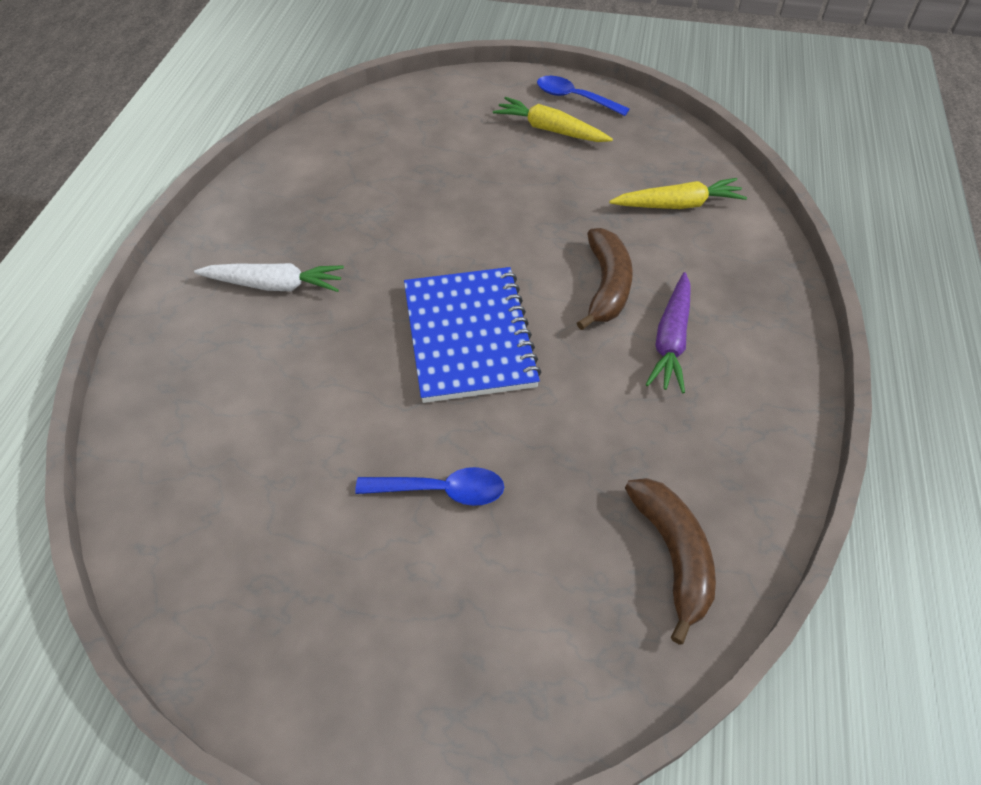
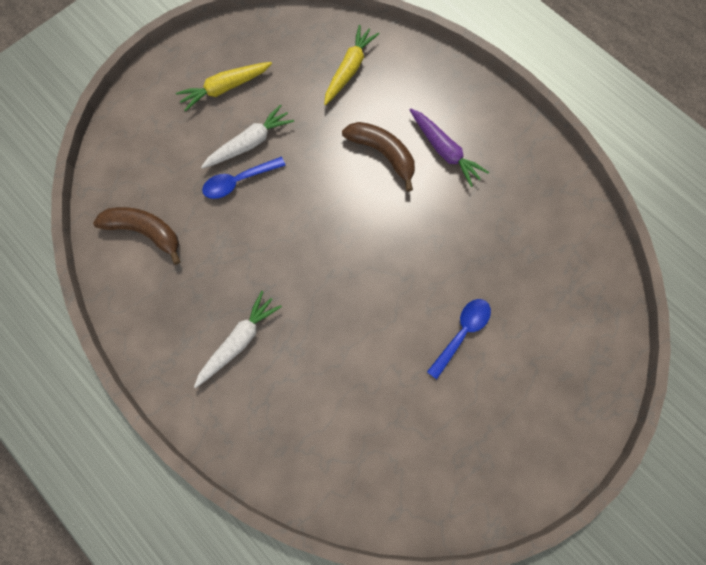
camera: 55 degrees left, 20 degrees up
blue notebook [404,267,541,403] -> none
blue spoon [537,76,630,116] -> blue spoon moved to [202,157,286,199]
brown banana [625,478,716,644] -> brown banana moved to [93,207,181,265]
none -> white carrot [201,104,294,169]

